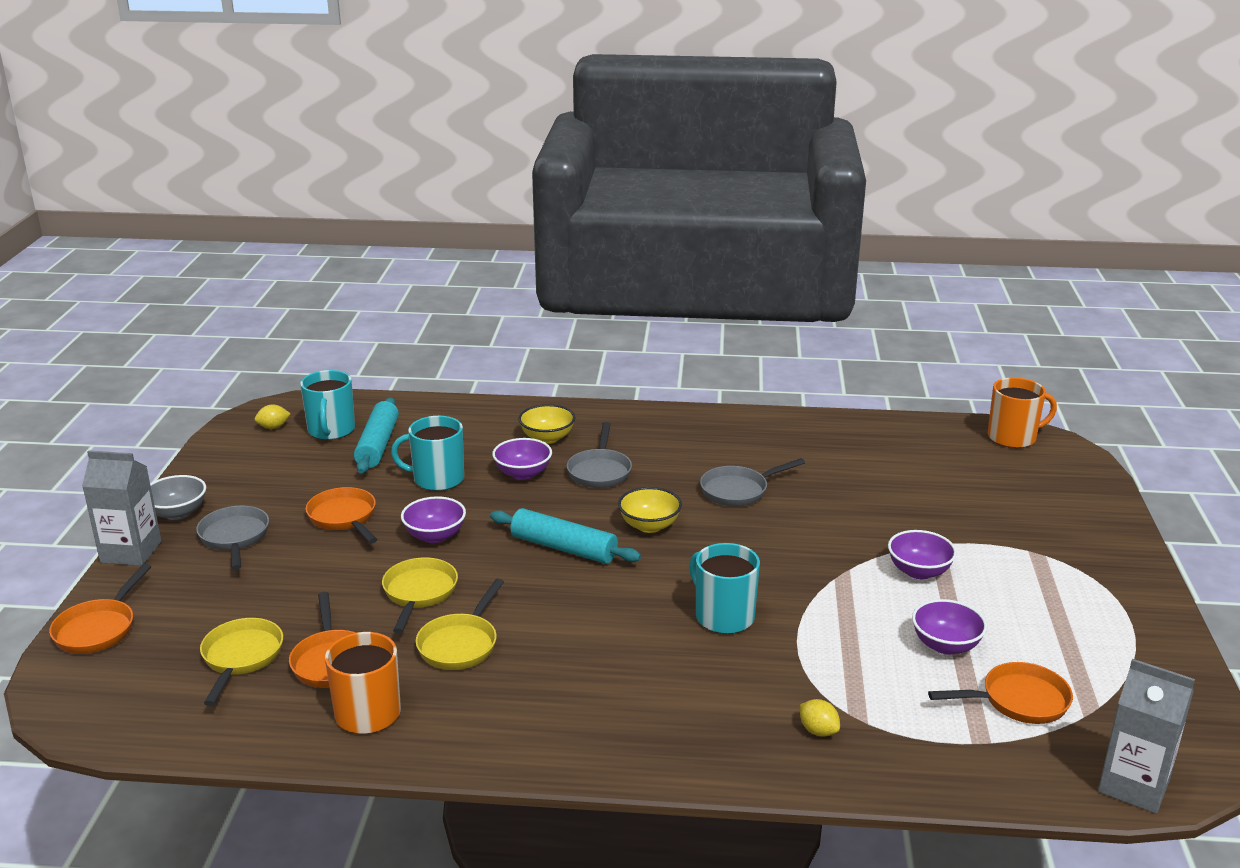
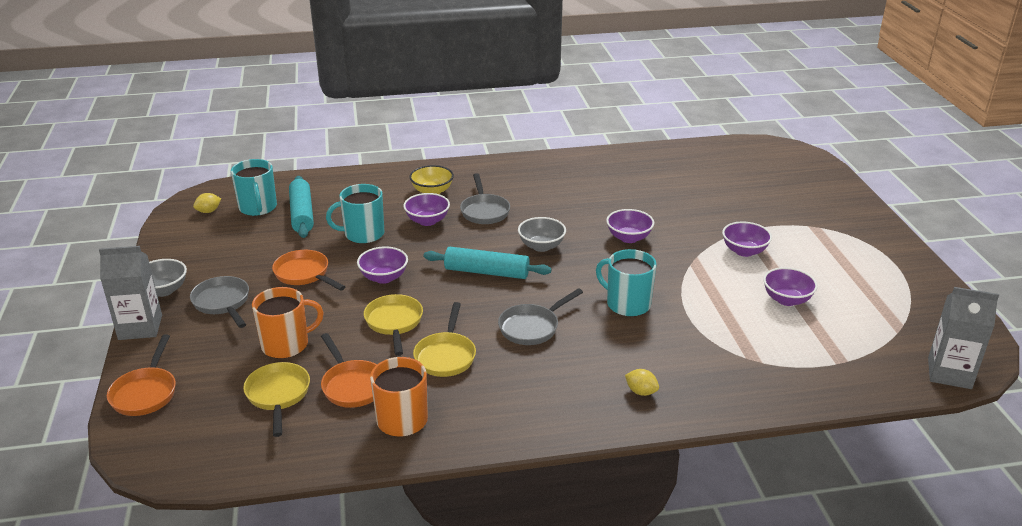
camera: 15 degrees left, 5 degrees up
yellow bowl [618,487,682,533] -> grey bowl [518,217,566,252]
grey pan [700,458,805,507] -> grey pan moved to [498,288,583,345]
yellow lemon [800,699,840,737] -> yellow lemon moved to [625,369,659,396]
orange pan [928,662,1073,724] -> none
orange mug [988,377,1057,448] -> orange mug moved to [252,287,324,359]
none -> purple bowl [606,209,654,243]

